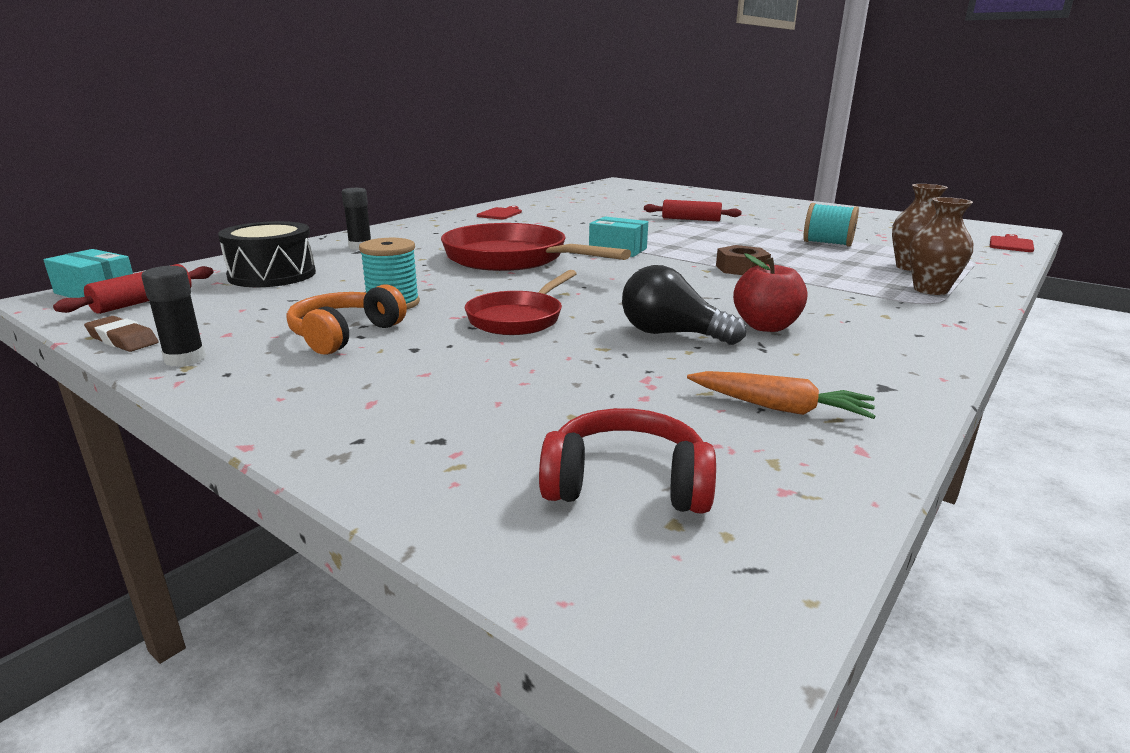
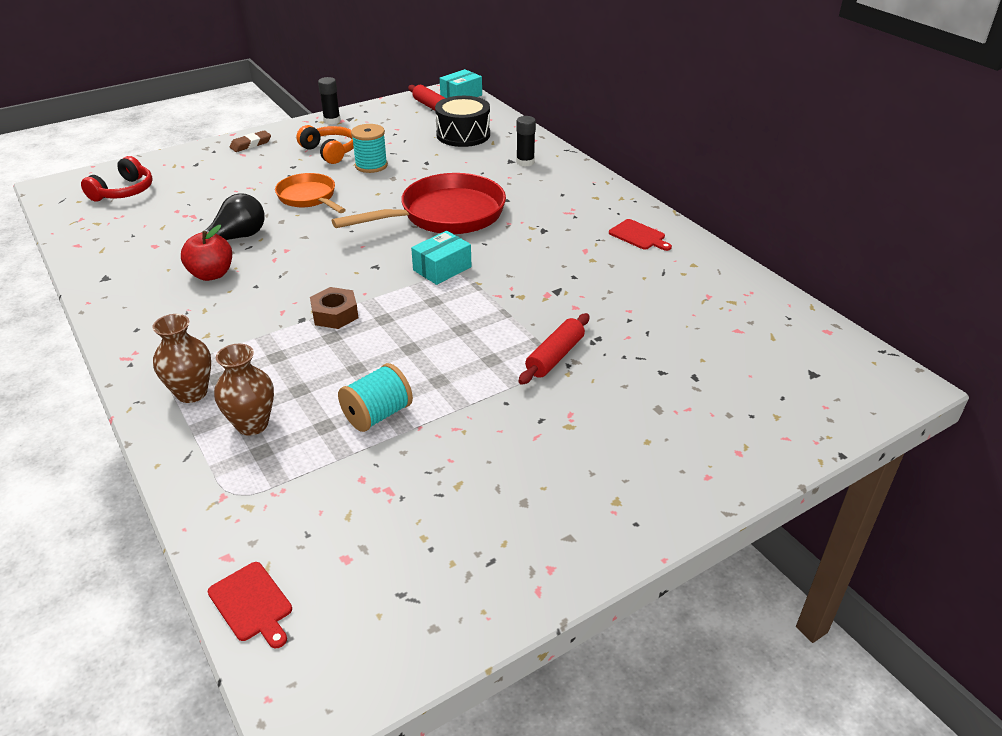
camera: 110 degrees right, 15 degrees up
brown eraser [84,316,159,352] -> brown eraser moved to [230,130,271,152]
red pan [465,270,577,335] -> orange pan [275,173,346,213]
orange carrot [687,371,876,419] -> none

